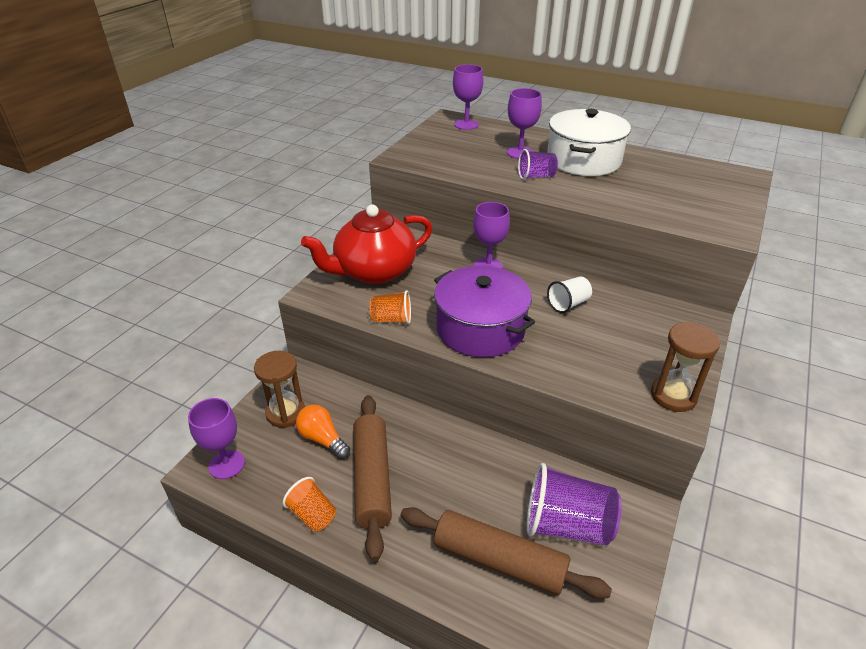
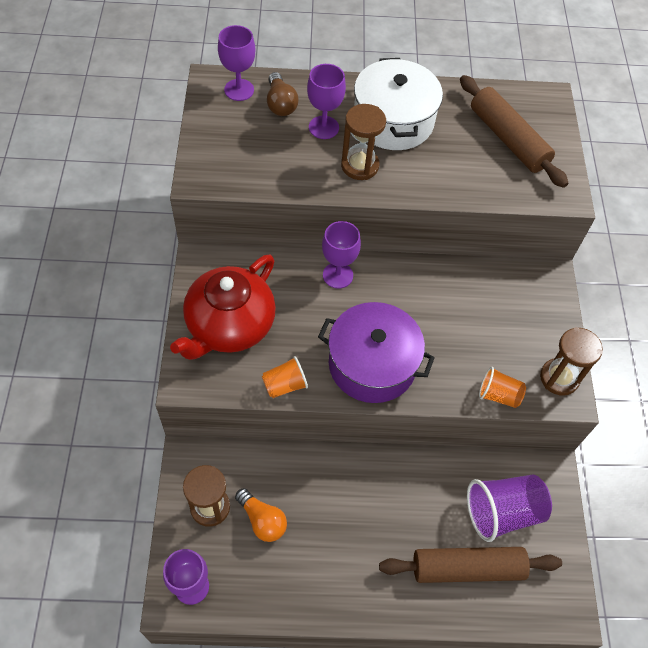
camera: 30 degrees left, 20 degrees up
orange cup [283,477,336,531] -> orange cup moved to [479,367,526,408]
orange light bulb [296,405,350,459] -> orange light bulb turned 150 degrees counterclockwise [235,488,287,542]
brown rolling pin [353,395,392,561] -> brown rolling pin moved to [460,75,569,188]
purple cup [518,149,558,180] -> brown hourglass [341,104,386,180]
white cup [547,277,592,313] -> none
none -> brown light bulb [267,72,299,116]

